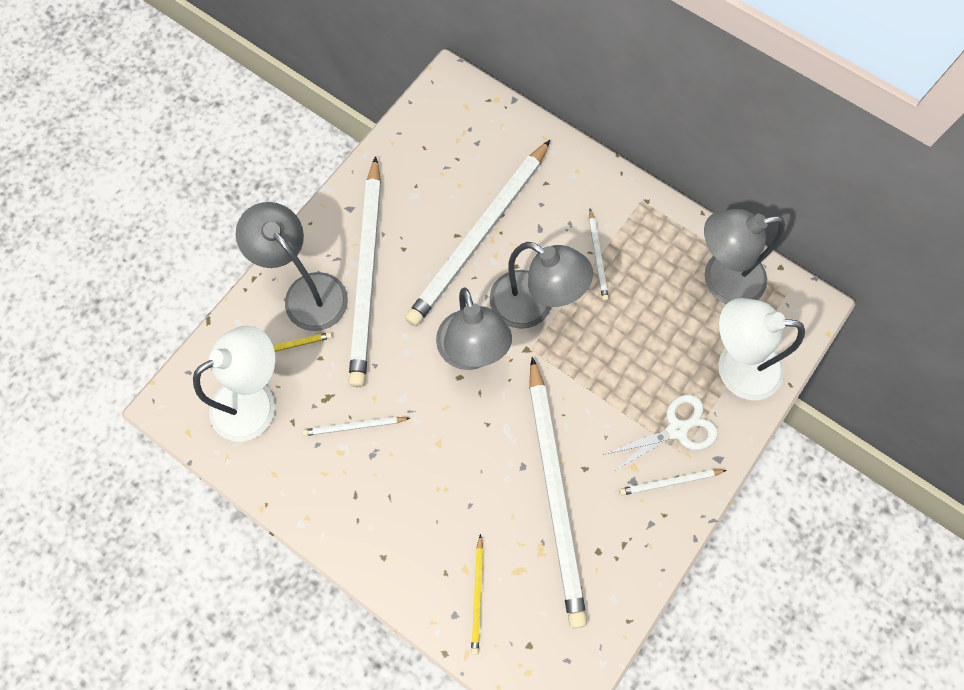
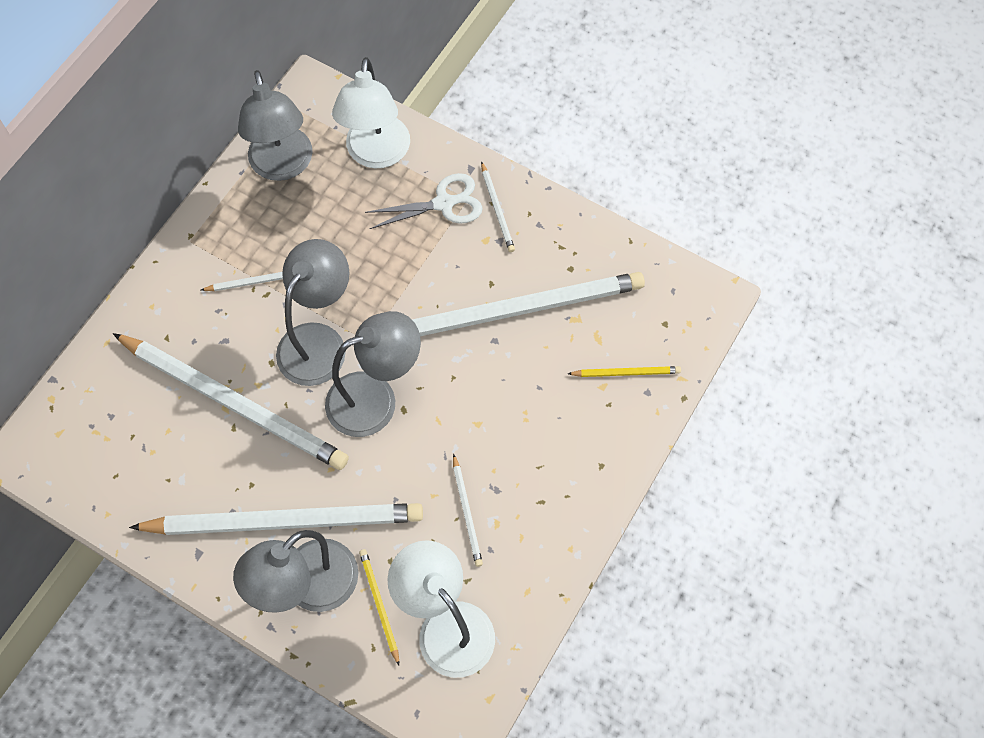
camera: 95 degrees left, 5 degrees down
white scissors [603,394,718,471] -> white scissors turned 105 degrees clockwise [365,173,483,229]

